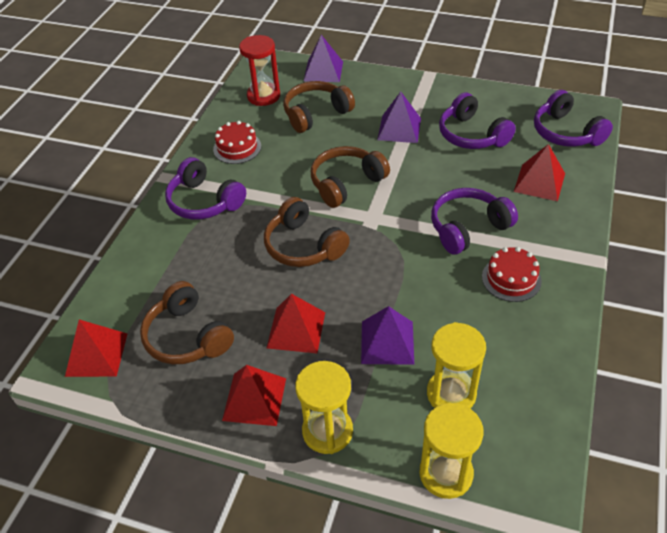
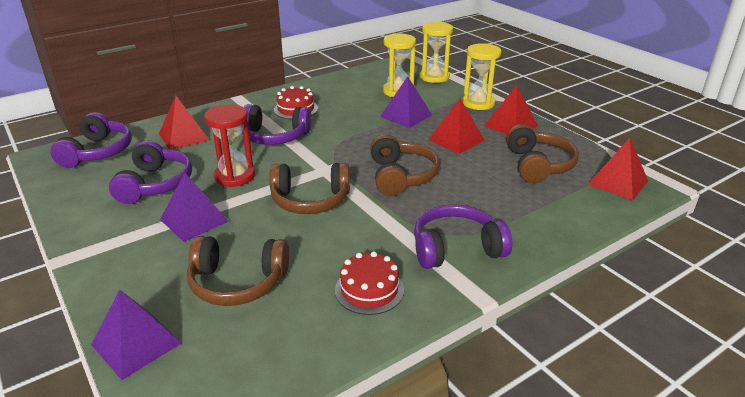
camera: 145 degrees left, 15 degrees down
purple headphones [165,157,246,220] -> purple headphones turned 90 degrees counterclockwise [414,204,512,269]
red hourglass [239,35,280,106] -> red hourglass moved to [204,105,255,187]

